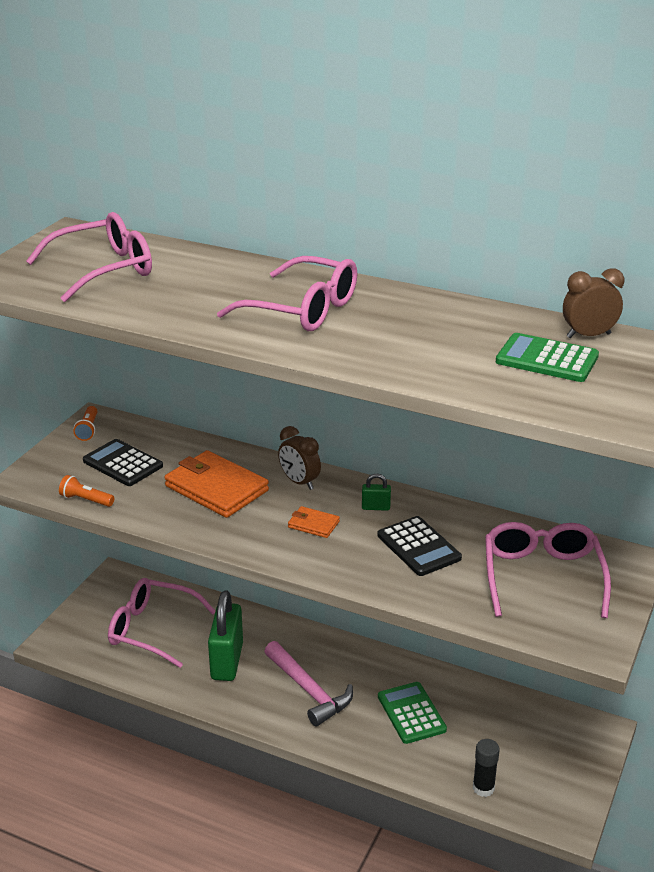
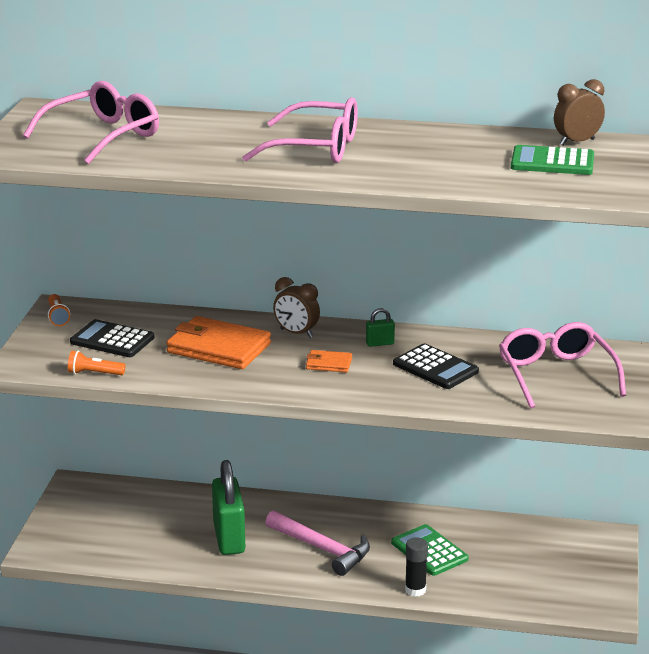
camera: 15 degrees left, 5 degrees down
pink glasses [108,578,216,668] -> none
black glue stick [473,739,500,797] -> black glue stick moved to [405,537,428,597]

